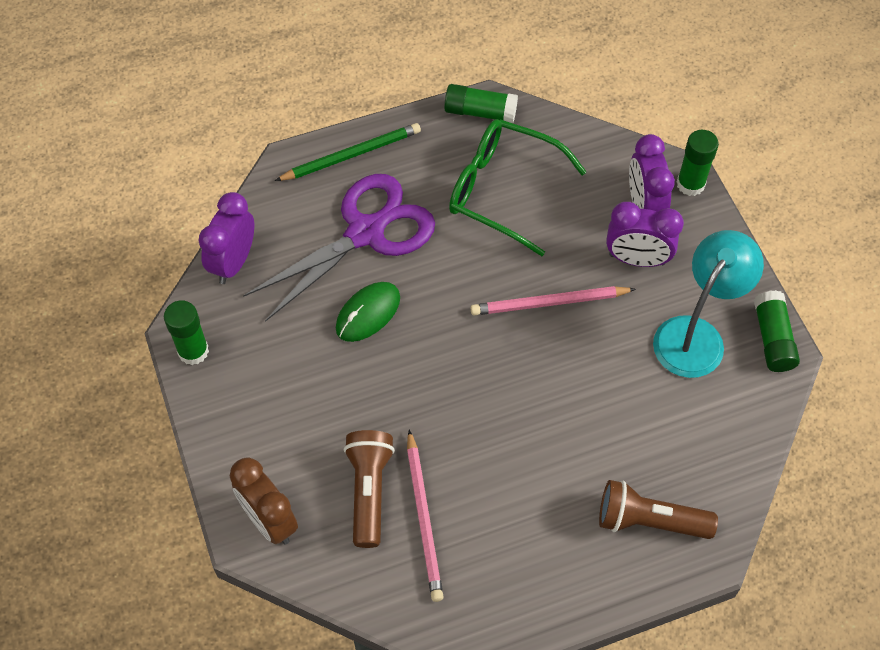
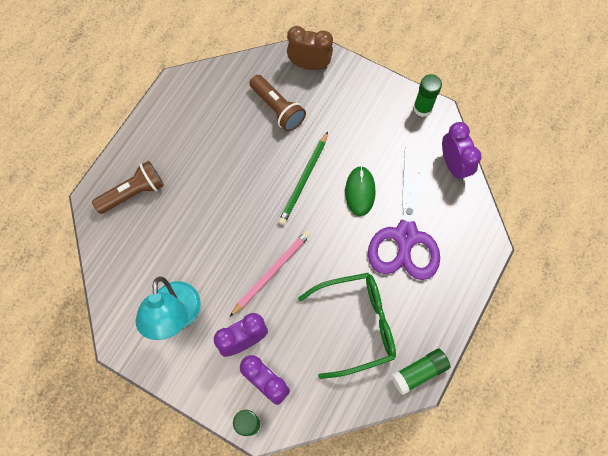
camera: 140 degrees right, 10 degrees up
green pencil [275,123,421,181] -> green pencil moved to [278,132,328,225]
pink pencil [407,430,444,602] -> none
green glue stick [754,290,800,372] -> none

